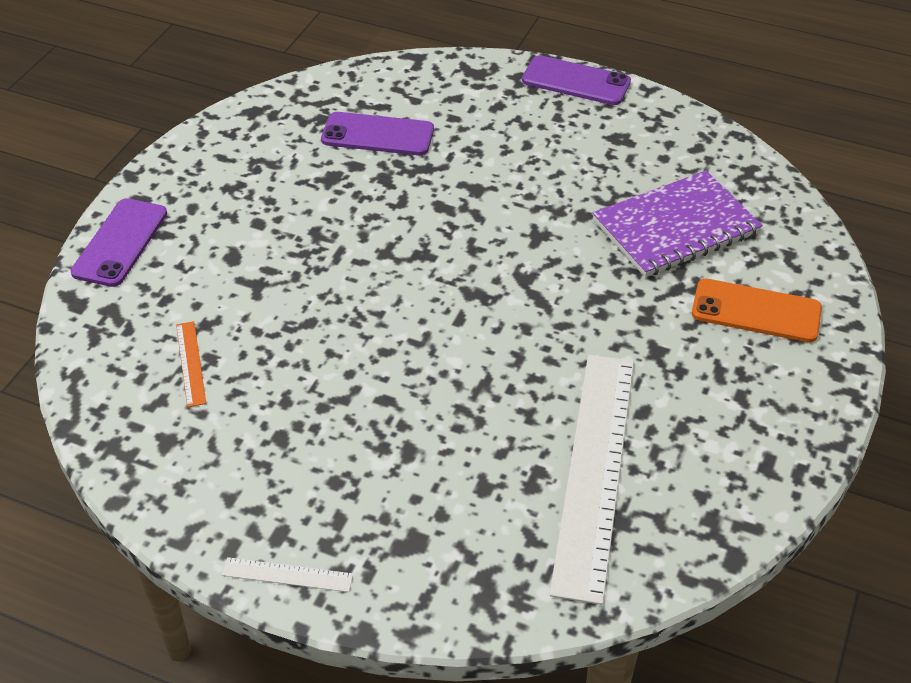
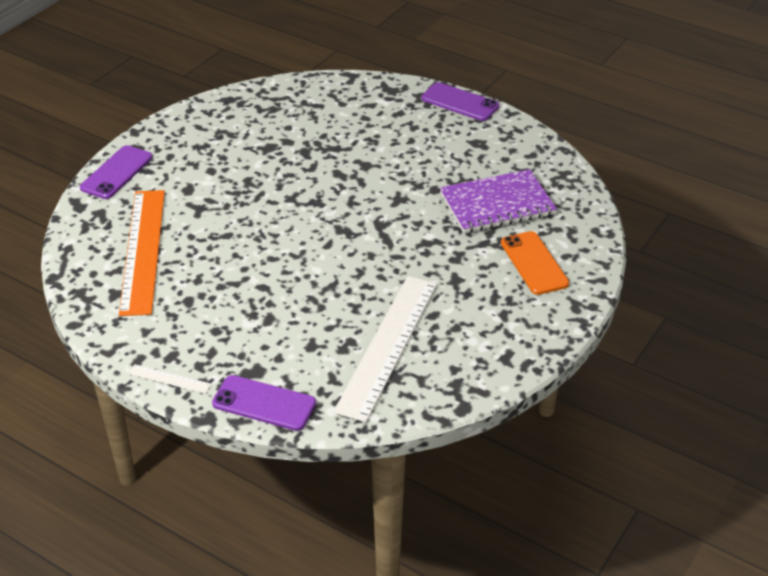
camera: 10 degrees right, 5 degrees down
orange ruler [176,321,206,407] -> orange ruler [119,190,165,316], size x2.49
purple phone [321,112,434,155] -> purple phone moved to [212,375,316,431]
orange phone [692,279,822,342] -> orange phone turned 45 degrees clockwise [501,231,569,295]

